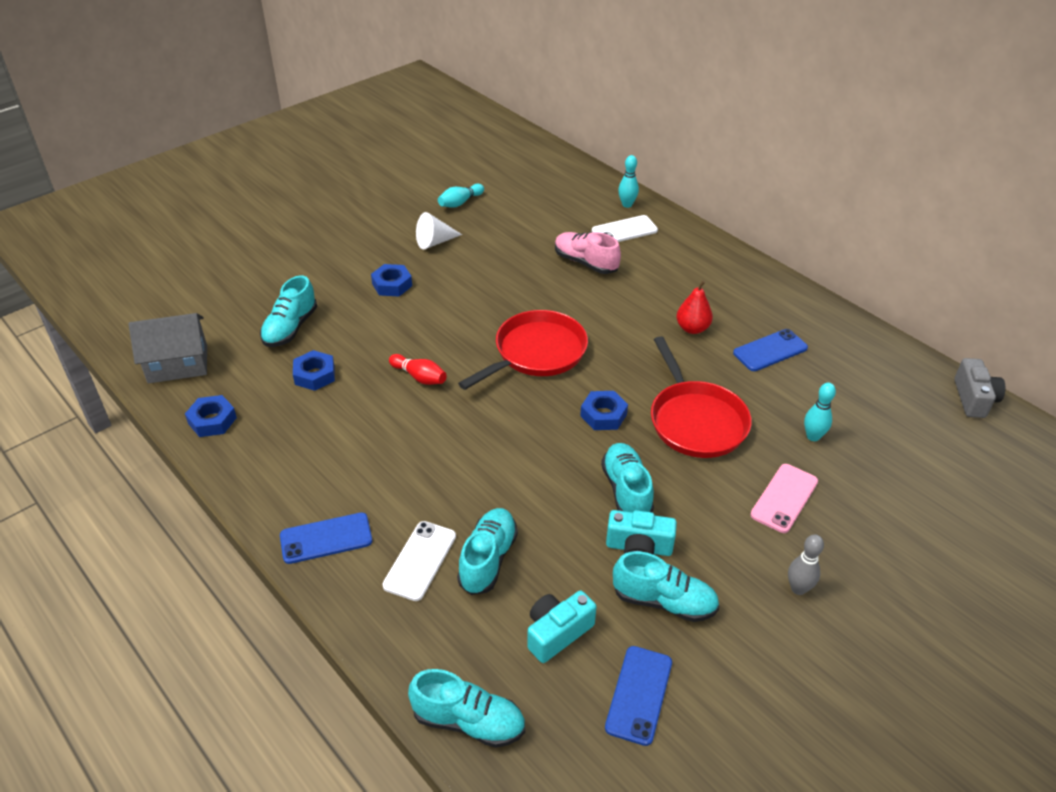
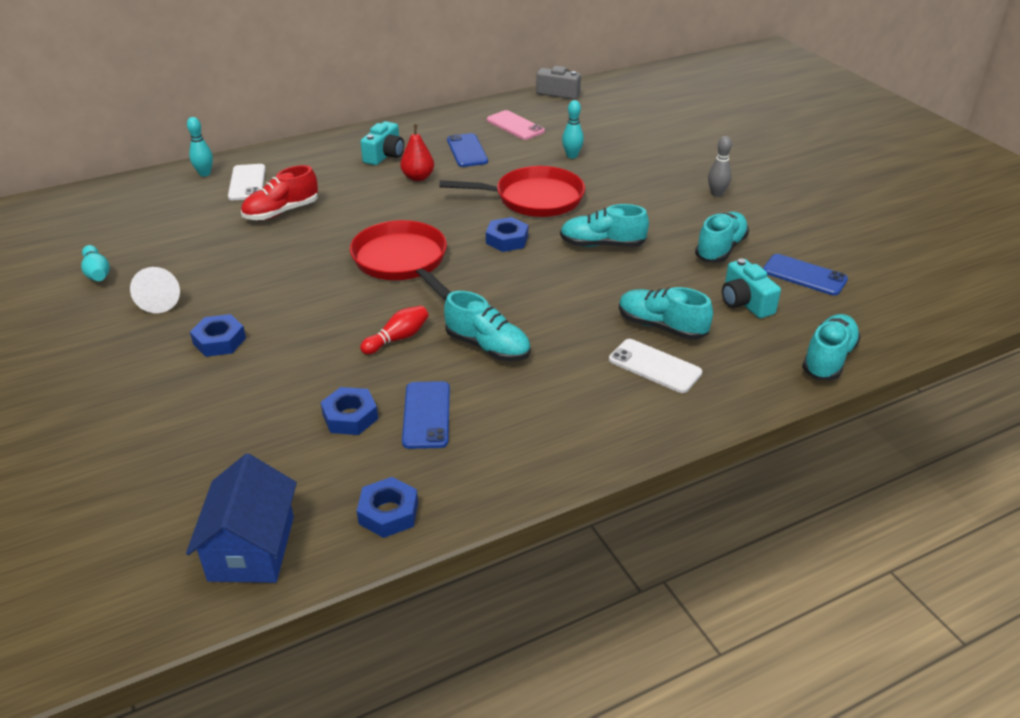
camera: 75 degrees left, 5 degrees down
grey house [128,313,207,384] -> blue house [186,454,297,583]
turquoise shoe [260,275,317,347] -> turquoise shoe moved to [444,291,531,361]
blue phone [280,513,372,564] -> blue phone moved to [402,381,450,449]
pink shoe [555,232,621,274] -> red shoe [241,165,318,220]
turquoise camera [606,510,677,556] -> turquoise camera moved to [360,121,404,165]
pink phone [750,464,818,533] -> pink phone moved to [487,110,545,140]

